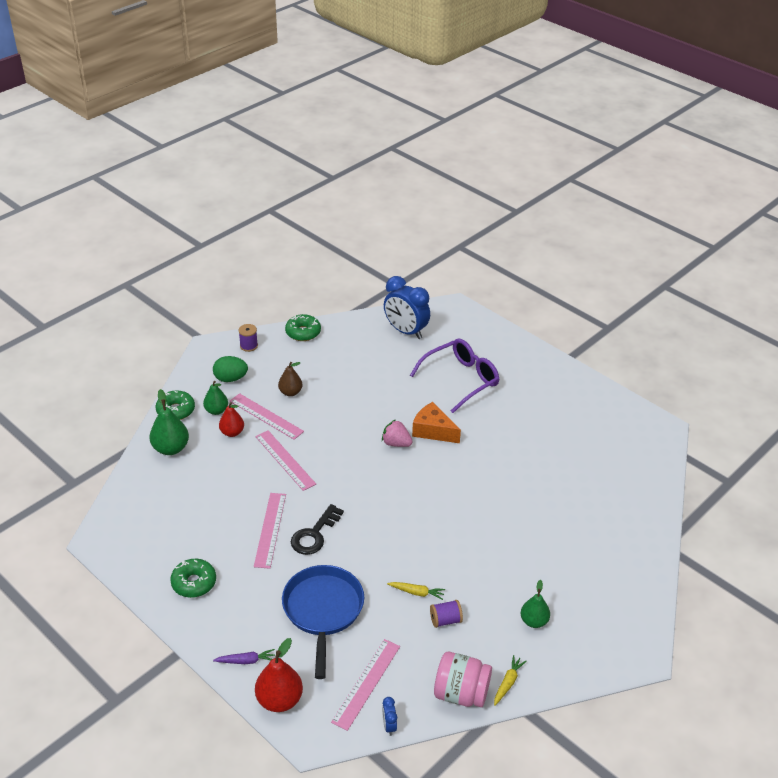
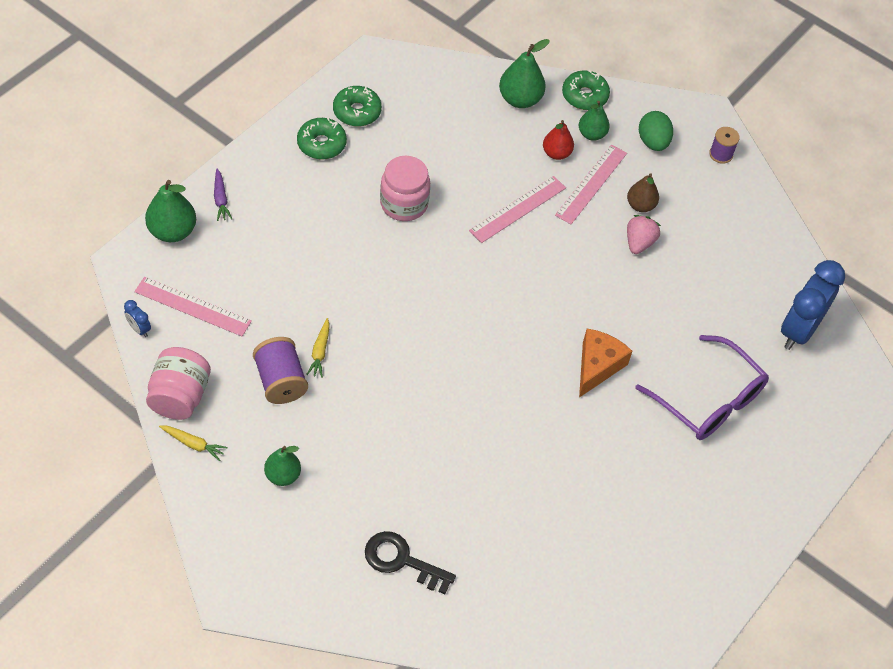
camera: 80 degrees right, 15 degrees up
pink ruler [254,493,286,569] -> pink jar [380,156,430,221]
red pear [255,638,303,712] -> green pear [145,180,196,242]
blue pan [282,565,364,679] -> none
green donut [285,314,321,341] -> green donut moved to [333,86,382,126]
black key [291,504,344,555] -> black key moved to [365,531,456,594]
pink strawberry [382,420,413,447] -> pink strawberry moved to [627,215,661,254]
blue clock [382,697,397,736] -> blue clock turned 120 degrees counterclockwise [124,300,151,337]
purple spool [430,600,463,628] -> purple spool [253,337,308,404], size x1.59

